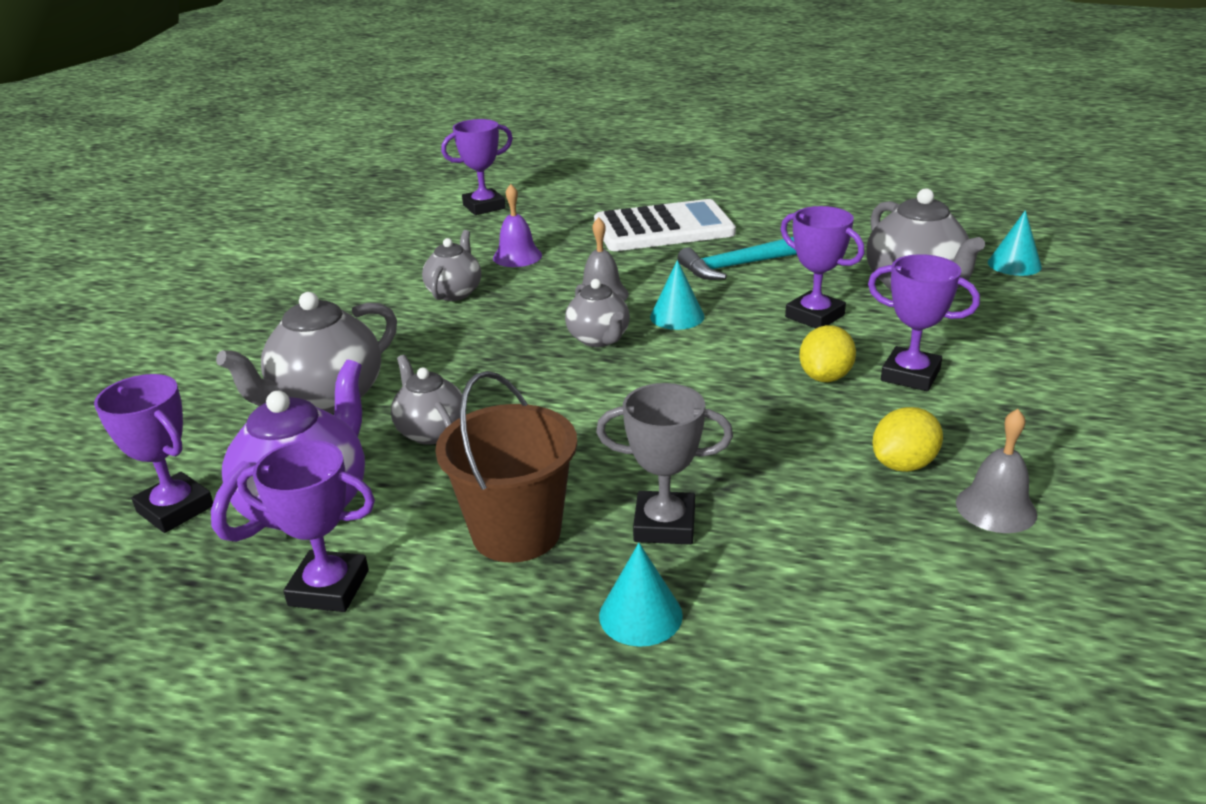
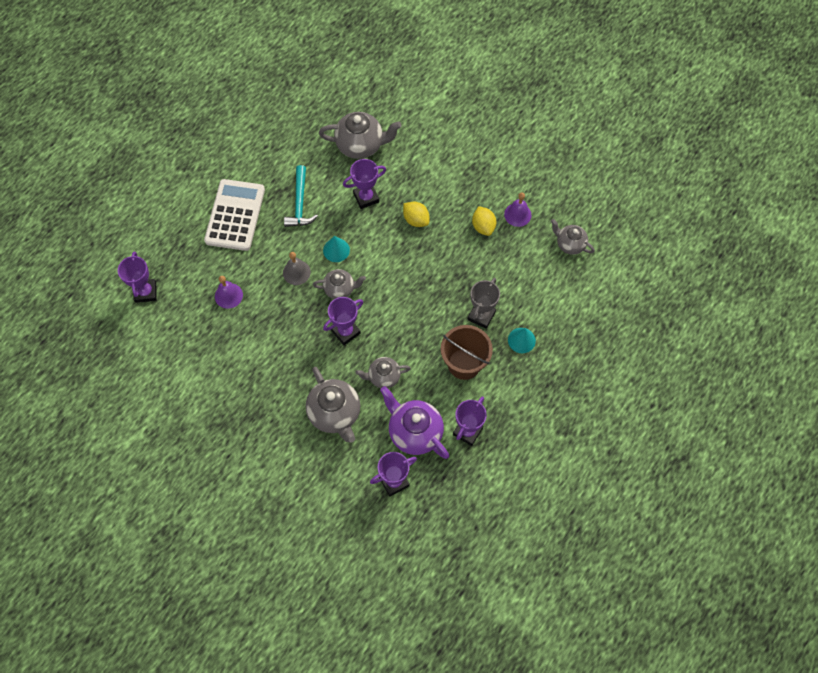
camera: 70 degrees left, 35 degrees up
grey teapot [422,230,481,301] -> grey teapot moved to [551,219,595,255]
purple trophy [868,254,980,391] -> purple trophy moved to [323,297,363,345]
grey bell [956,409,1037,533] -> purple bell [504,192,531,227]
turquoise cone [988,210,1042,276] -> none

